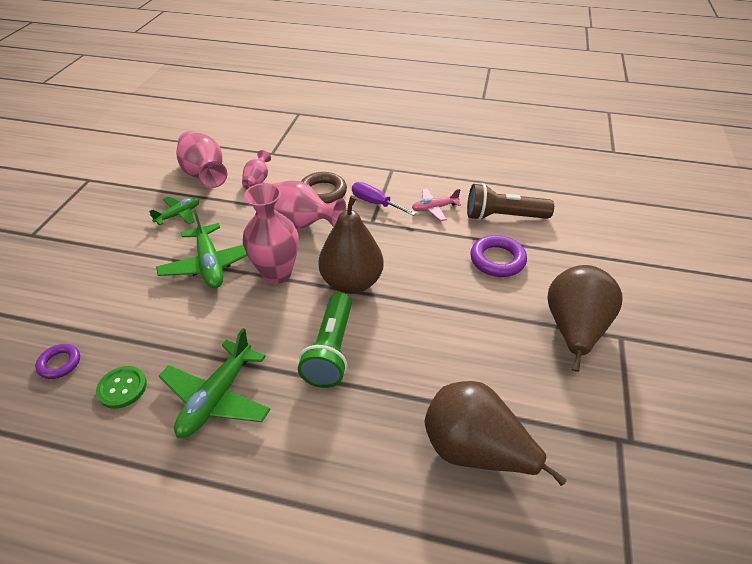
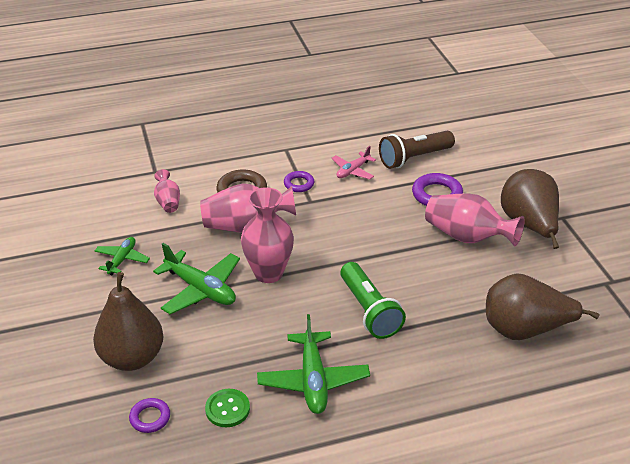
camera: 30 degrees left, 5 degrees down
pink vase [176,131,227,188] -> pink vase moved to [425,193,525,246]
brown pear [318,195,384,294] -> brown pear moved to [93,272,163,371]
purple screwdriver [352,182,416,216] -> purple ring [284,171,314,192]

